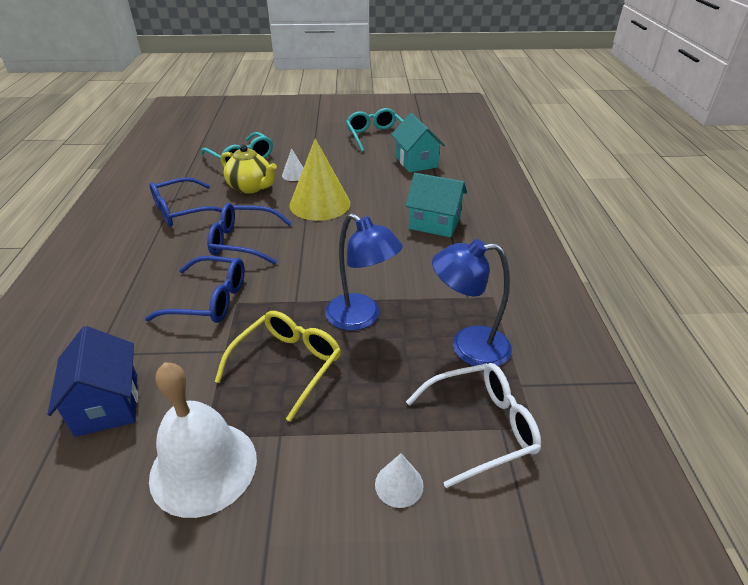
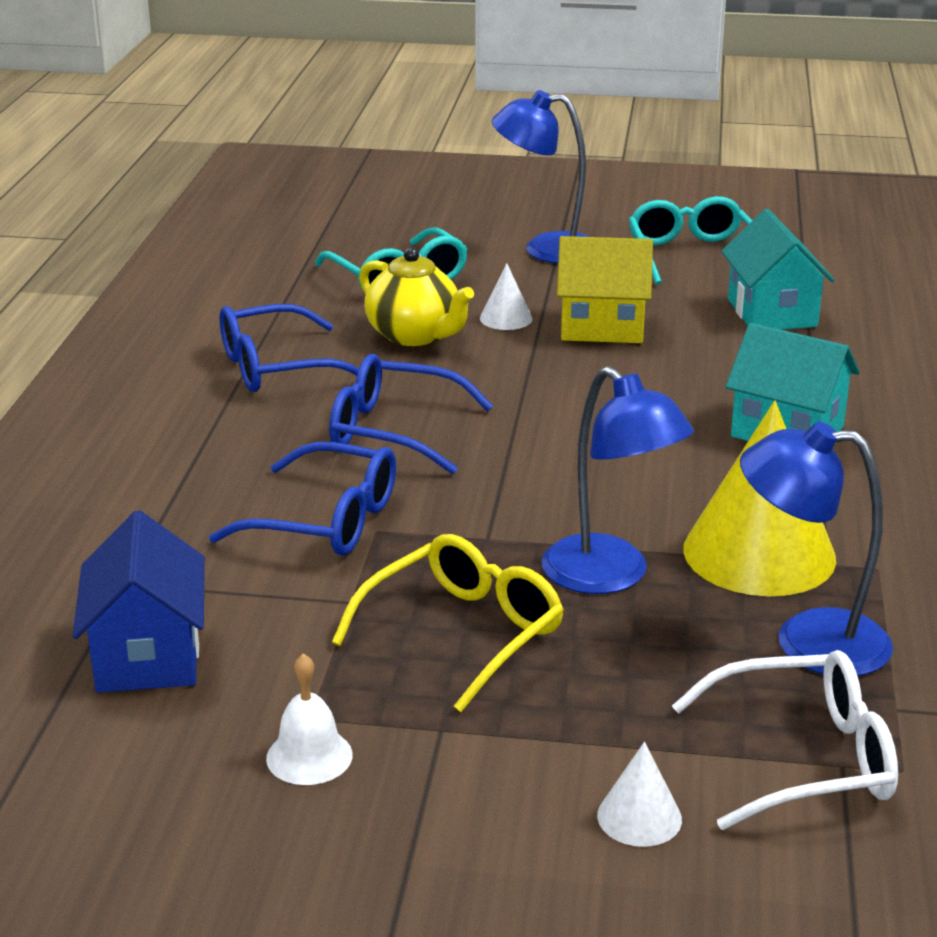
camera: 10 degrees right, 10 degrees down
white bell [149,362,257,518] -> white bell [266,653,353,785], size x0.48
yellow cone [290,138,350,221] -> yellow cone moved to [683,400,836,596]
none -> blue lamp [492,90,589,263]
none -> yellow house [557,236,653,343]

